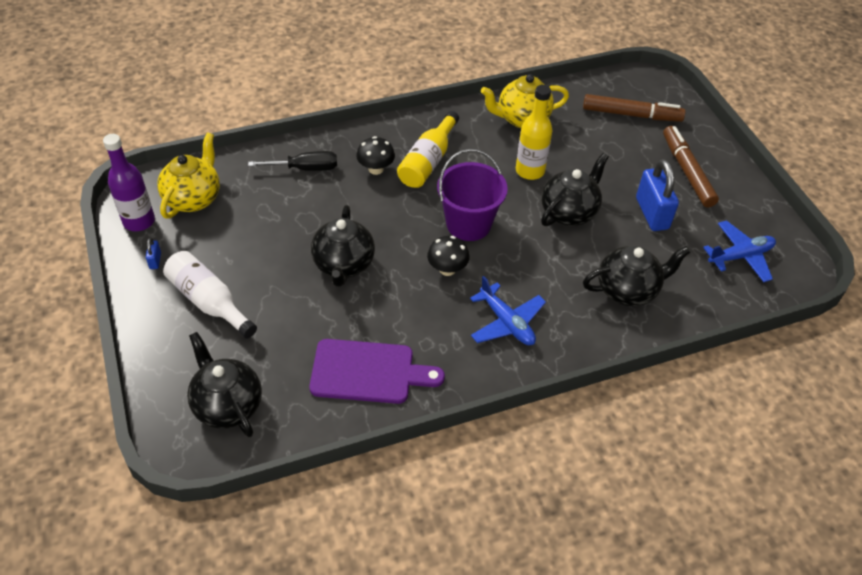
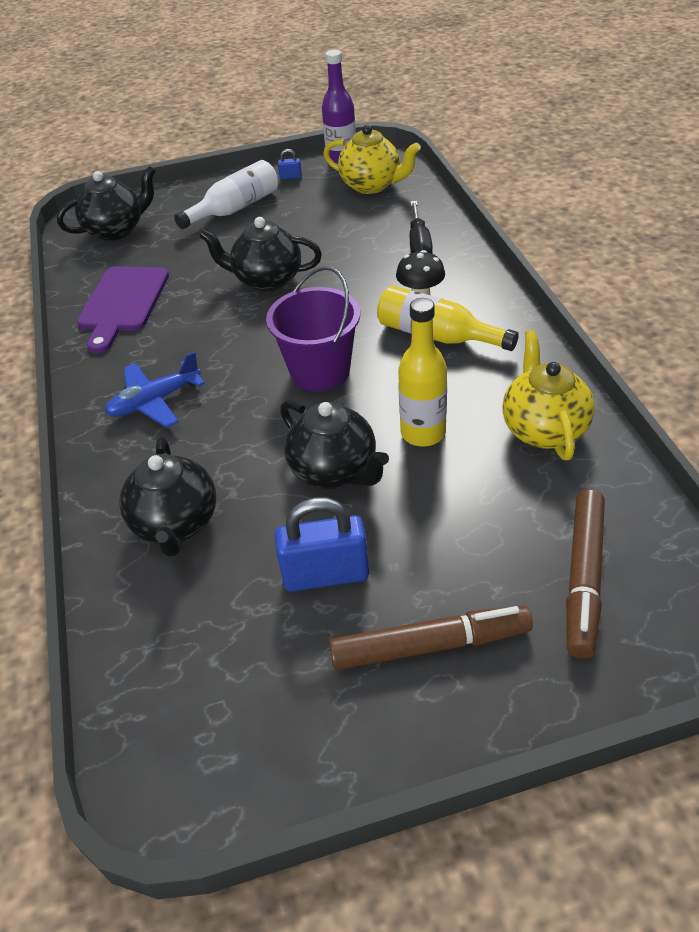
camera: 100 degrees right, 5 degrees down
black mushroom [427,236,470,276] -> none
blue plane [703,220,776,282] -> none

